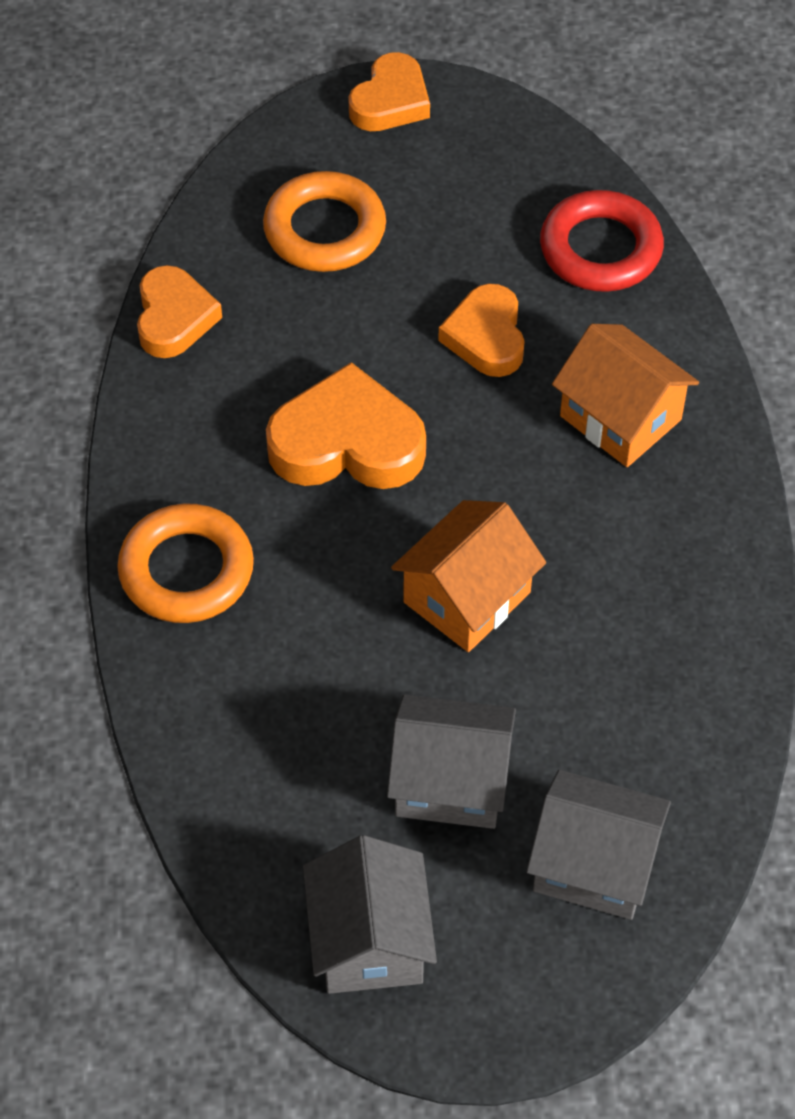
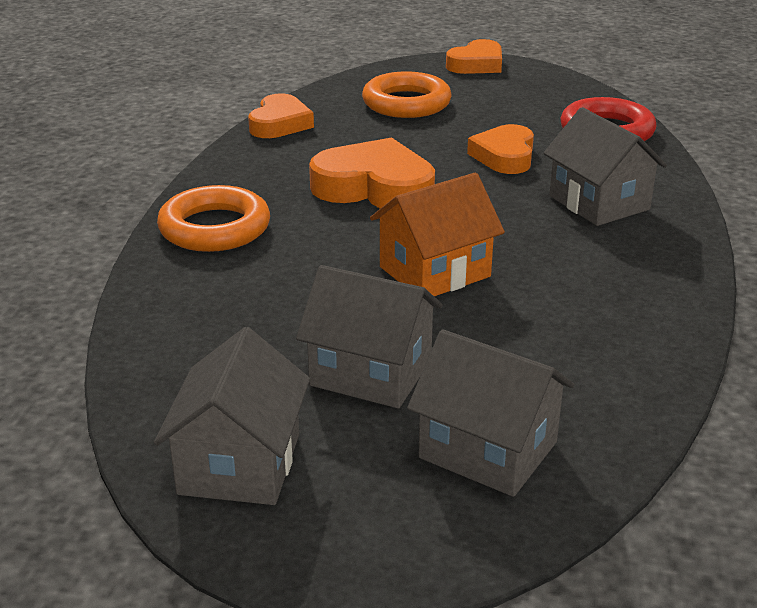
camera: 15 degrees right, 25 degrees down
orange house [552,324,699,467] -> grey house [543,107,667,226]

